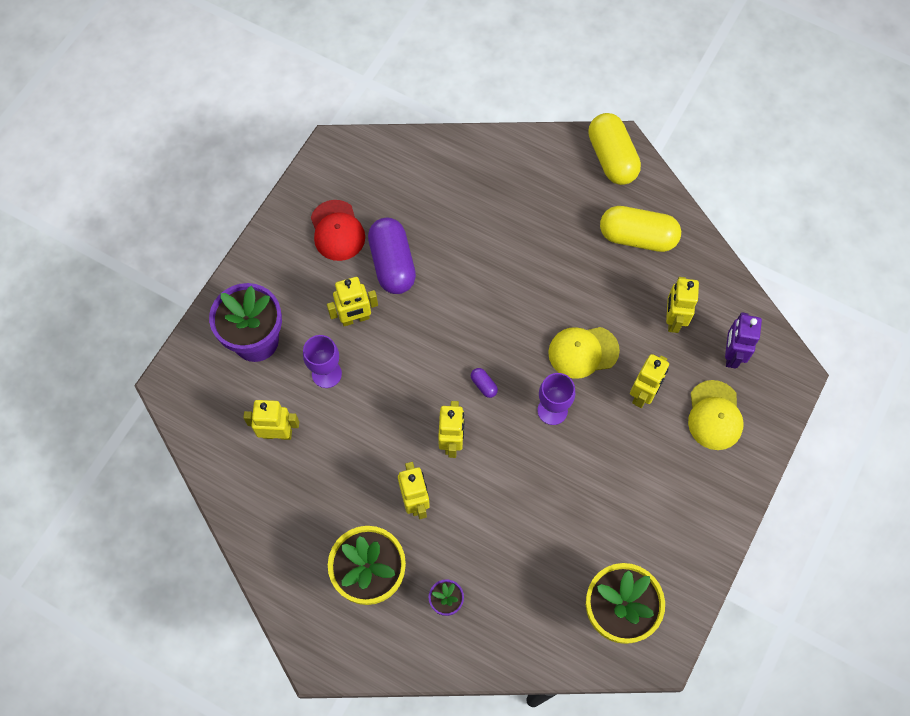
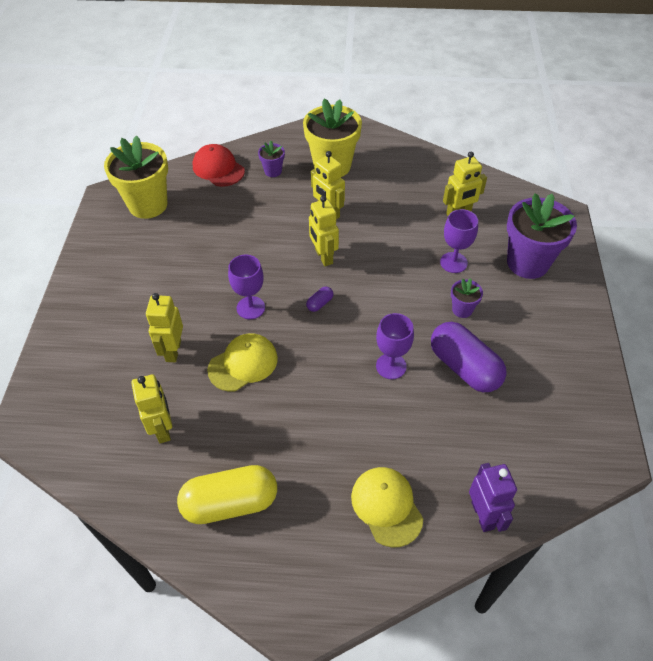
camera: 155 degrees right, 15 degrees down
red cap [311,200,365,261] -> red cap moved to [193,144,245,187]
yellow robot [327,277,378,326] -> purple flower pot [451,278,483,318]
purple capsule [471,368,498,398] -> purple capsule turned 75 degrees counterclockwise [306,286,333,312]
yellow capsule [588,113,641,185] -> none
yellow cap [688,380,744,450] -> yellow cap moved to [351,467,424,547]
purple robot [725,312,762,369] -> purple robot moved to [469,463,517,532]
none -> purple goblet [376,313,414,379]

